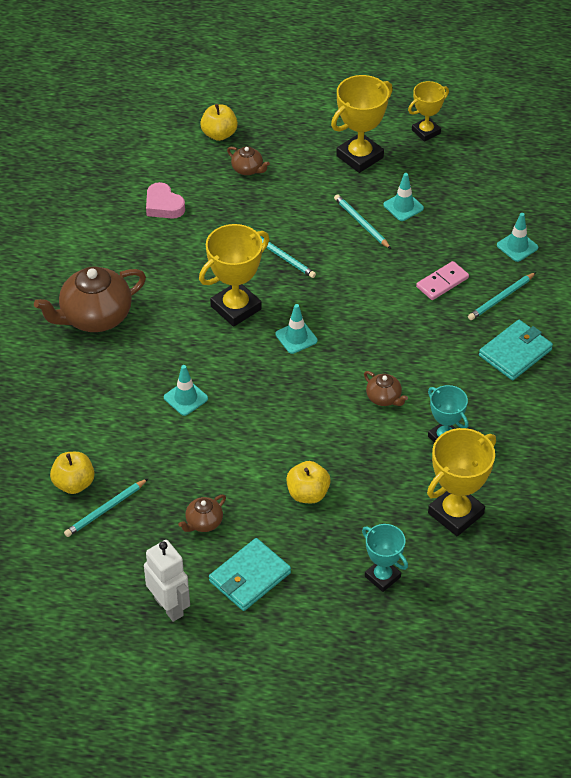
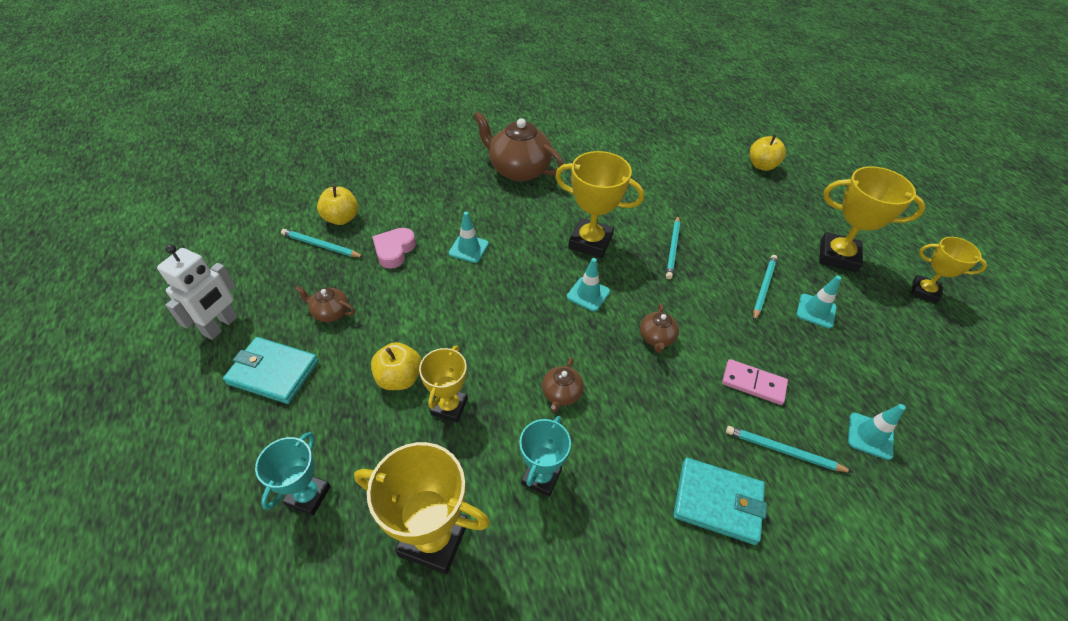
camera: 60 degrees right, 0 degrees up
pink heart [146,182,185,219] -> pink heart moved to [372,228,416,269]
brown teapot [227,146,270,175] -> brown teapot moved to [640,304,679,353]
none -> yellow trophy [419,346,468,422]

